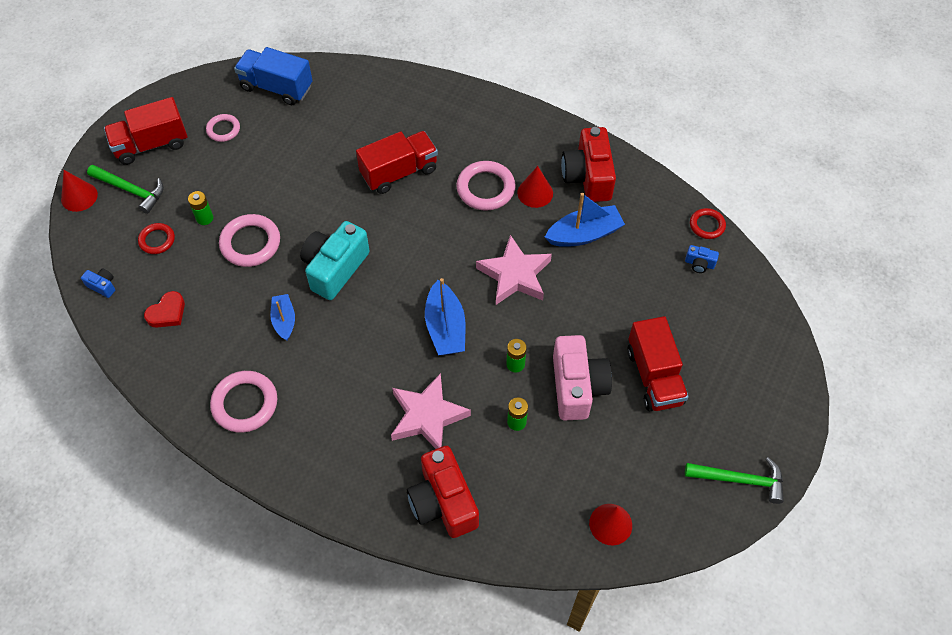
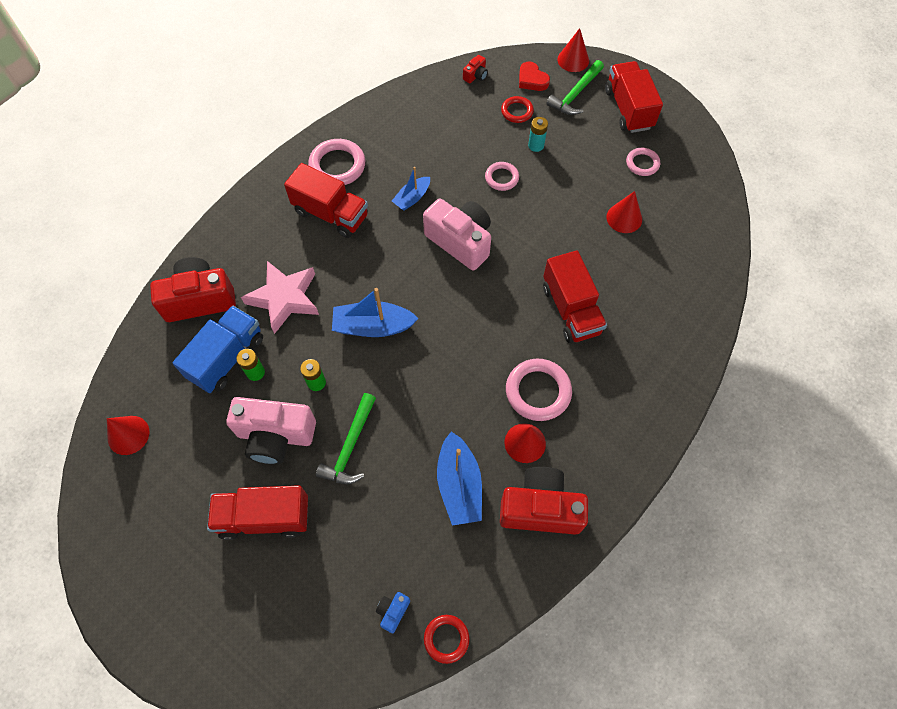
camera: 100 degrees right, 5 degrees up
blue camera [81,268,115,298] -> red camera [463,55,488,84]
red heart [144,291,185,328] -> red heart moved to [519,62,550,91]
green battery [188,191,213,225] -> turquoise battery [528,117,548,152]
pink ring [219,214,280,267] -> pink ring [485,162,519,191], size x0.60
blue truck [234,47,313,105] -> blue truck moved to [173,306,263,393]
blue boat [270,294,295,340] -> blue boat turned 135 degrees clockwise [392,167,430,211]
turquoise camera [300,221,370,300] -> pink camera [423,199,491,271]
pink star [476,235,552,305] -> none
green hammer [685,457,784,504] -> green hammer moved to [316,393,376,484]
none -> red truck [284,163,368,238]
none -> red cone [607,191,642,233]

